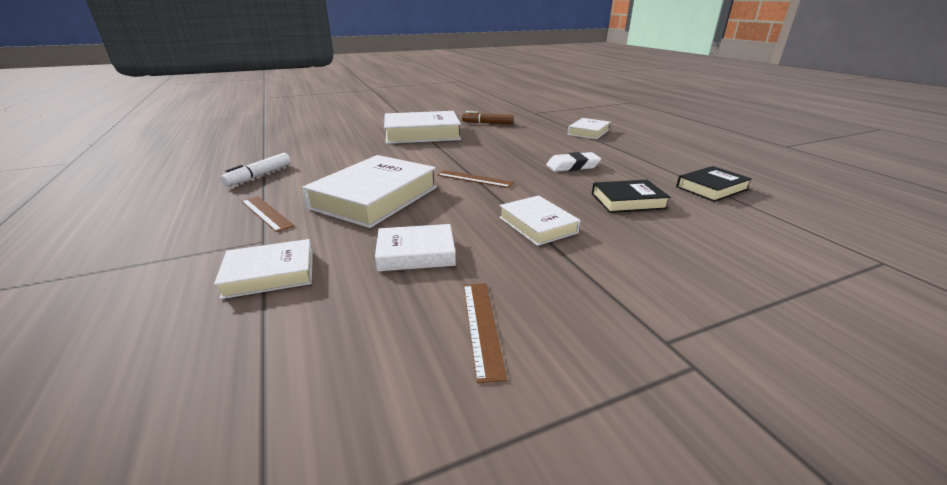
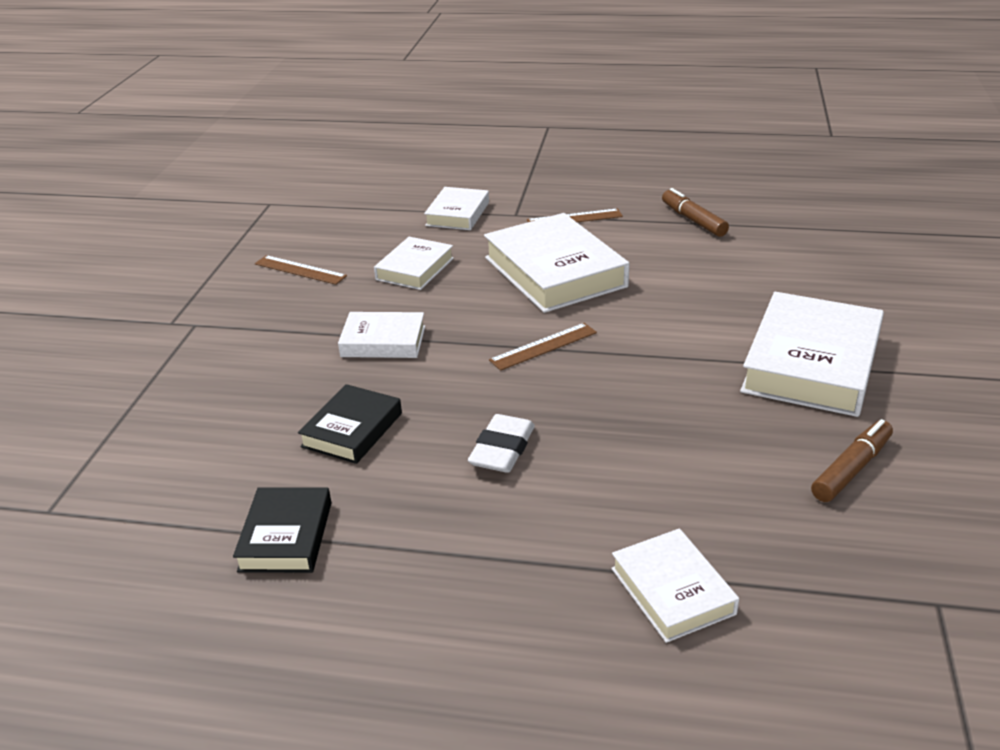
camera: 125 degrees right, 5 degrees up
white marker [220,153,291,186] -> brown marker [662,188,729,237]

